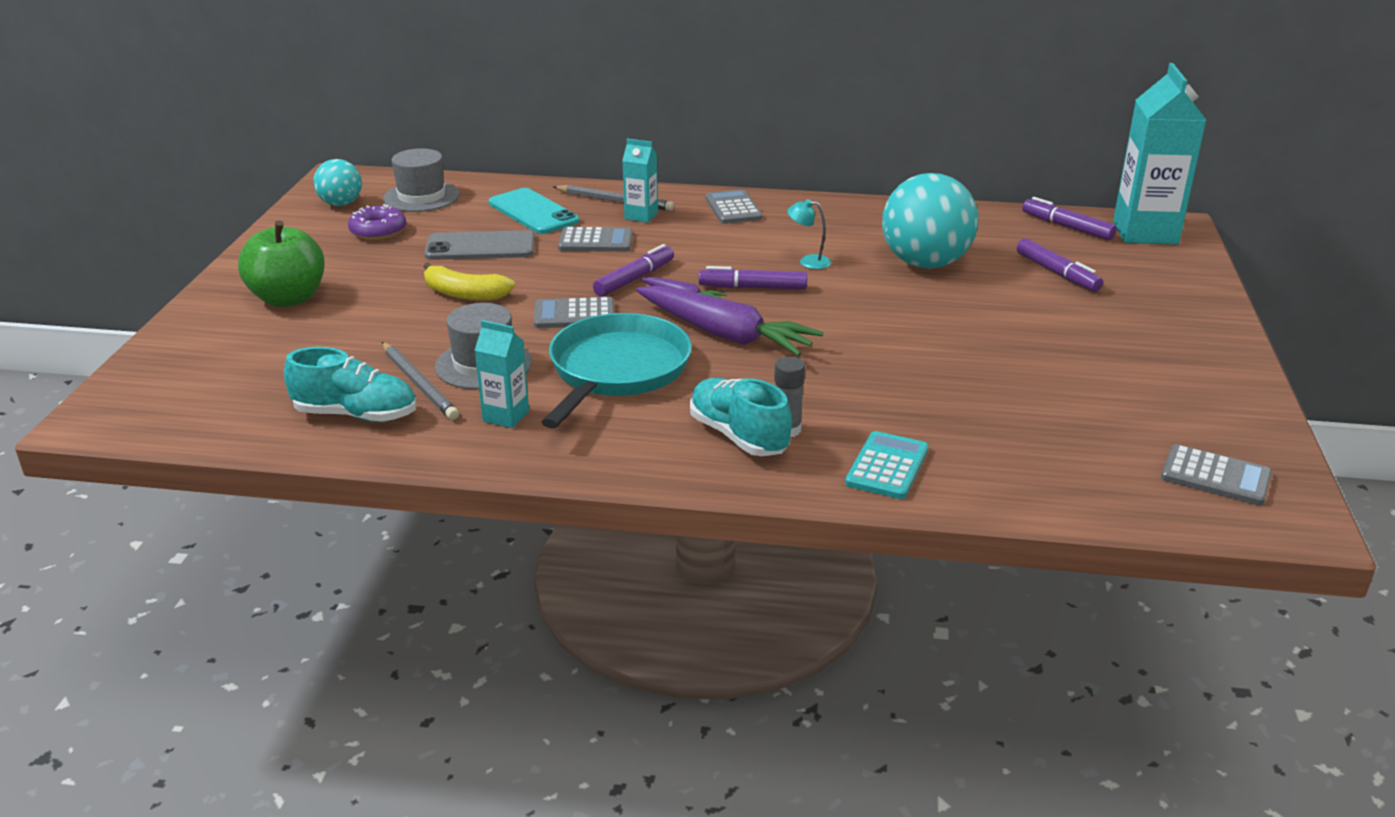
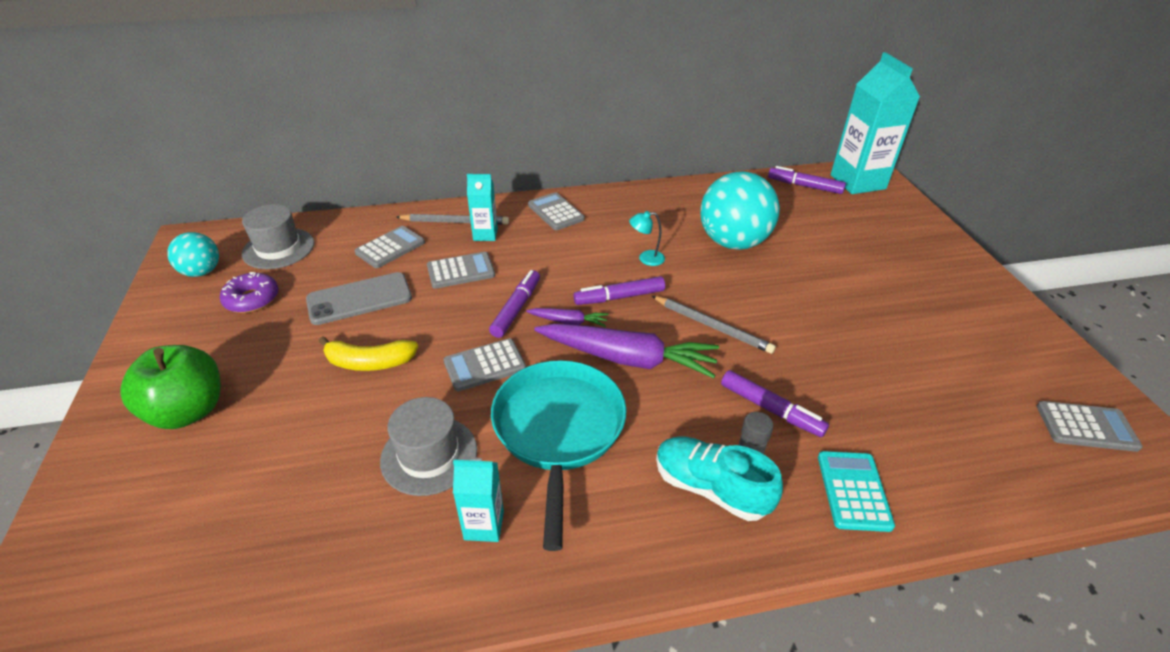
camera: 20 degrees left, 10 degrees up
turquoise shoe [284,347,416,422] -> none
grey pencil [382,342,459,420] -> grey pencil moved to [652,296,776,354]
turquoise phone [489,188,579,234] -> grey calculator [354,226,425,268]
purple marker [1016,238,1103,291] -> purple marker moved to [721,370,829,437]

